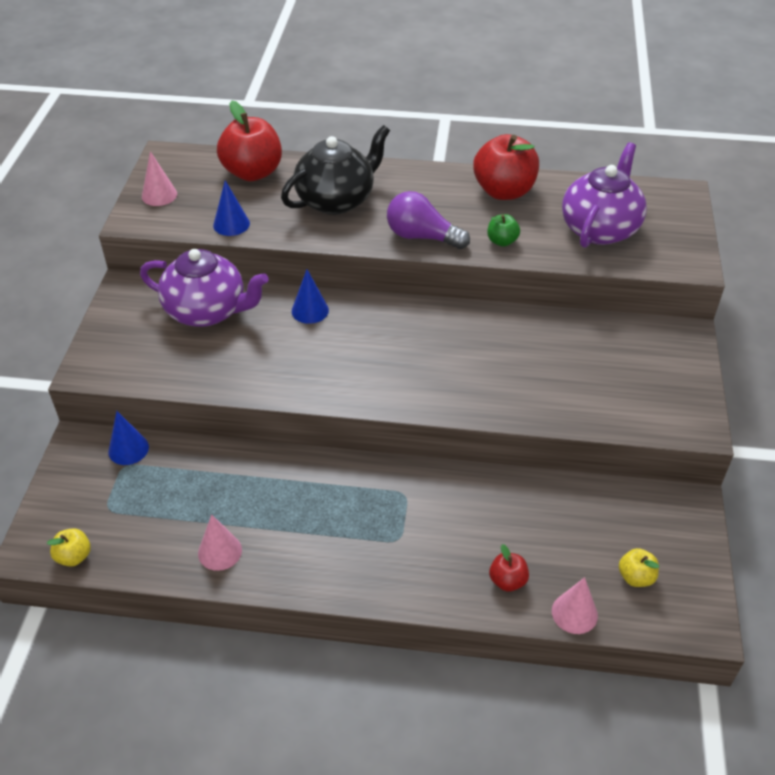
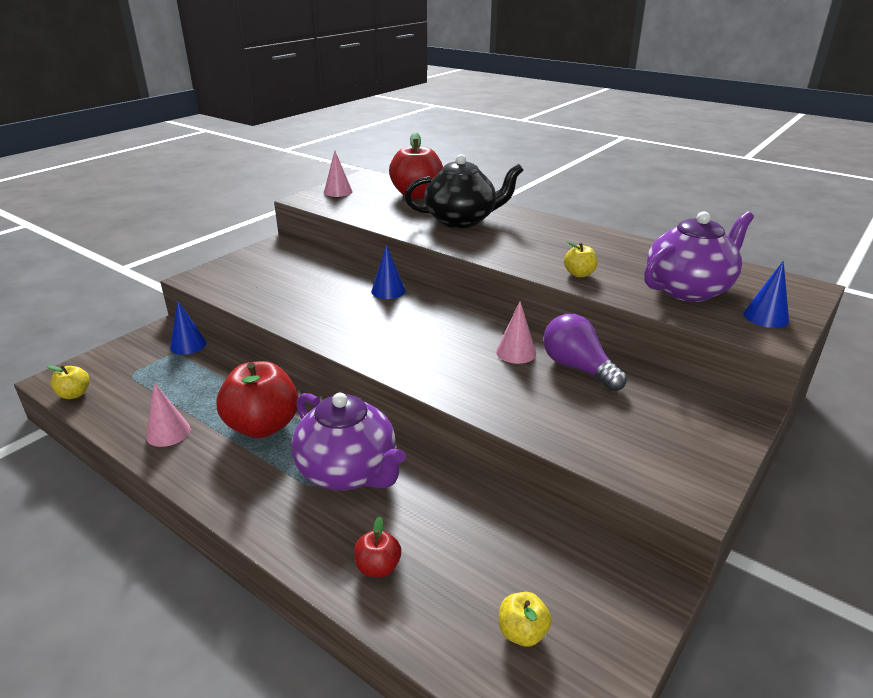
camera: 30 degrees right, 15 degrees down
purple teapot [140,249,269,327] -> purple teapot moved to [292,393,406,490]
blue cone [213,180,250,236] -> blue cone moved to [743,261,789,328]
purple light bulb [387,191,470,249] -> purple light bulb moved to [543,314,627,391]
red apple [473,134,539,200] -> red apple moved to [216,361,298,438]
green apple [487,214,520,247] -> yellow apple [564,242,598,277]
pink cone [552,577,598,634] -> pink cone moved to [496,301,536,364]

